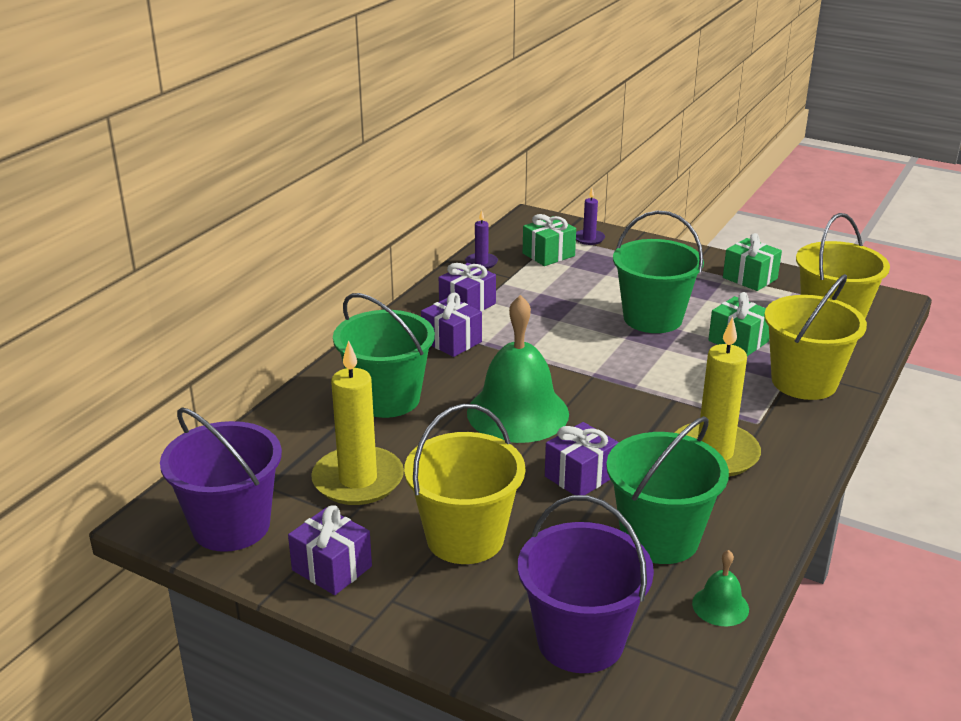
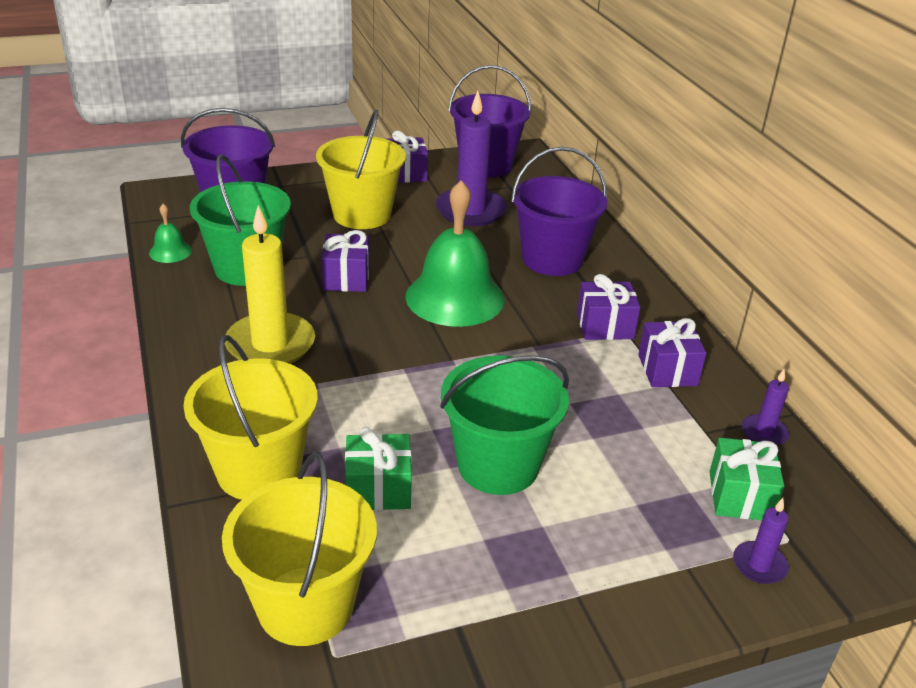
camera: 130 degrees right, 5 degrees up
yellow candle [311,340,404,505] -> purple candle [435,91,507,226]
green bucket [333,293,435,418] -> purple bucket [511,147,607,276]
green gift [723,233,782,291] -> none

